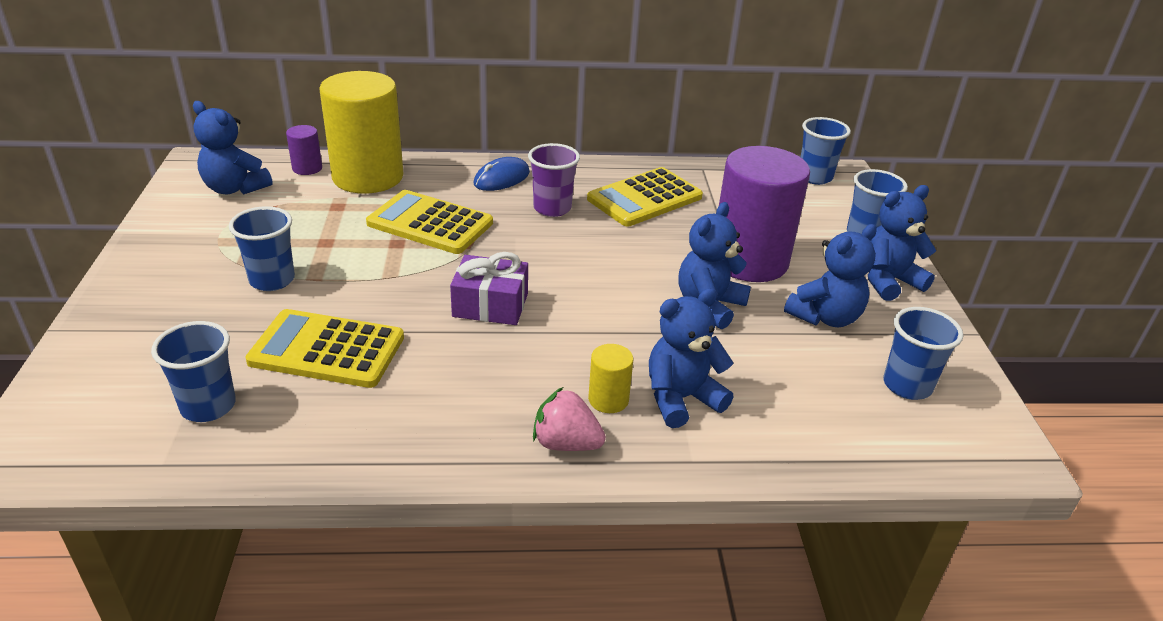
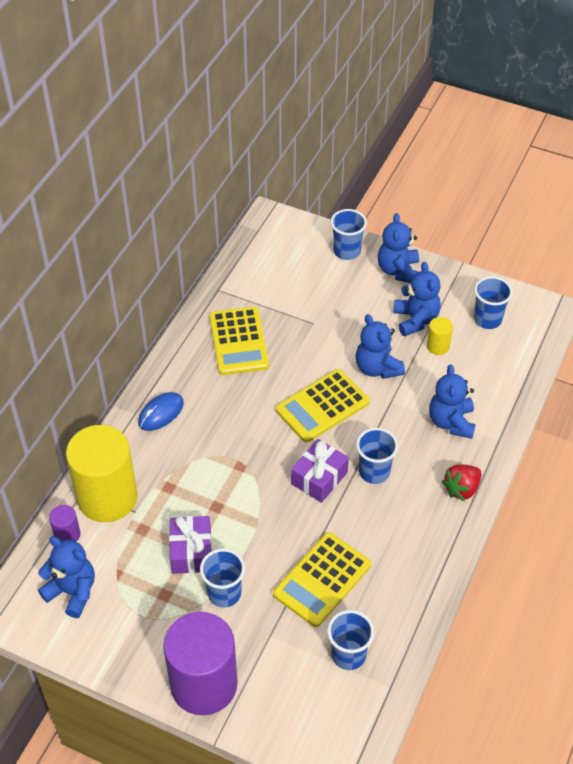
camera: 60 degrees left, 15 degrees up
blue teddy bear [193,101,272,194] -> blue teddy bear turned 120 degrees counterclockwise [38,537,95,618]
yellow calculator [366,190,493,254] -> yellow calculator moved to [276,369,370,443]
blue mouse [473,157,530,191] -> blue mouse turned 60 degrees clockwise [138,392,184,431]
purple cup [528,143,580,217] -> none
pink strawberry [533,387,606,451] -> red strawberry [442,465,482,502]
yellow cylinder [588,344,634,413] -> yellow cylinder moved to [427,317,453,355]
purple cylinder [719,146,810,282] -> purple cylinder moved to [163,612,238,715]
blue cup [801,117,851,185] -> blue cup moved to [356,428,398,484]
none -> purple gift [169,516,212,574]

